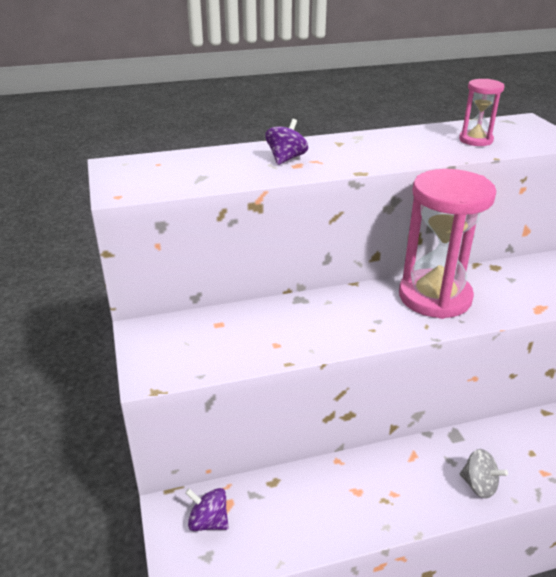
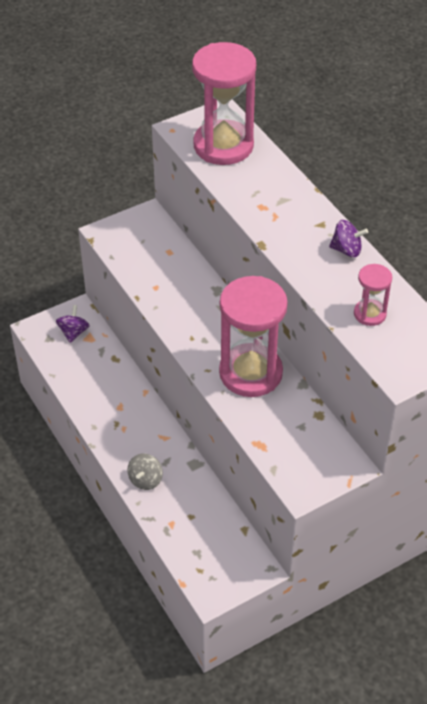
camera: 75 degrees right, 15 degrees up
purple spinning top [265,119,308,165] -> purple spinning top moved to [329,220,368,257]
none -> pink hourglass [192,42,256,165]

